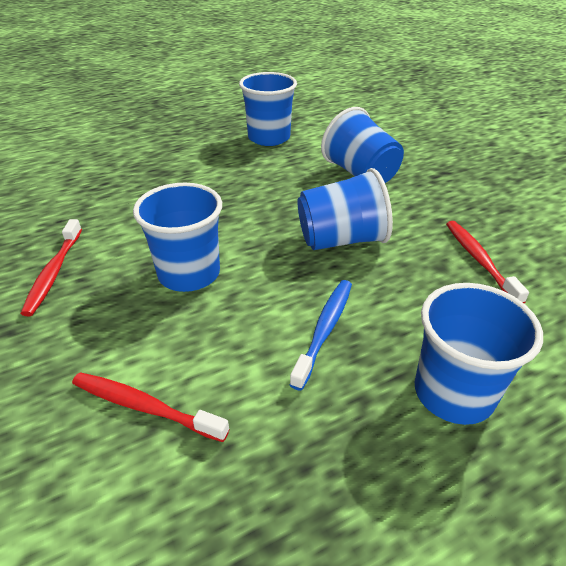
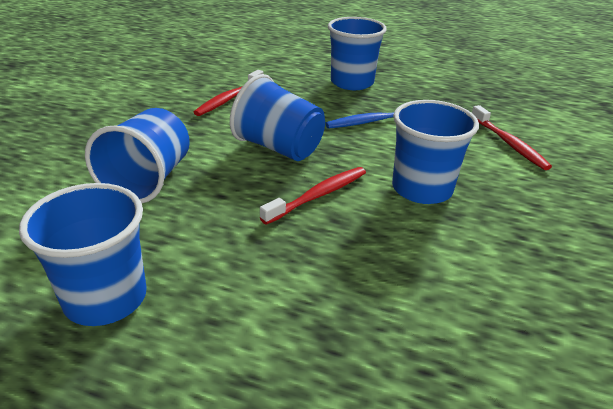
camera: 135 degrees left, 5 degrees down
red toothbrush [21,219,82,316] -> red toothbrush moved to [260,167,366,225]

